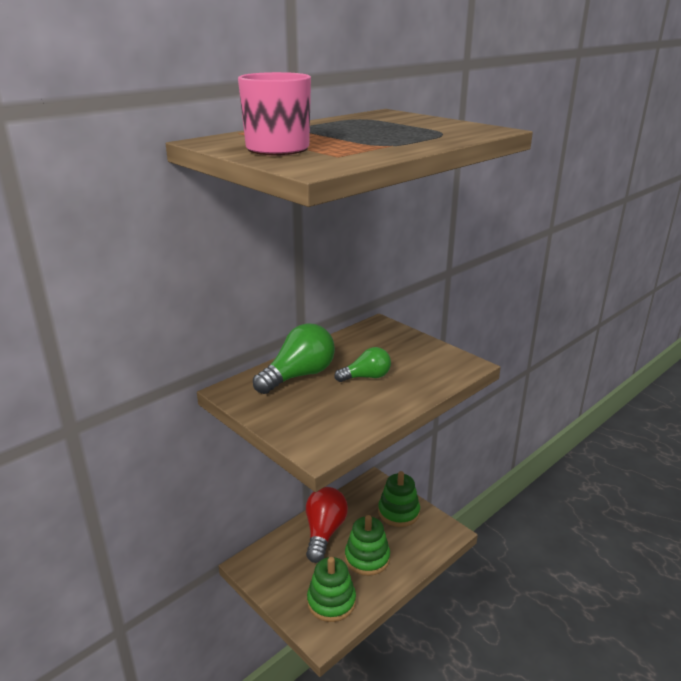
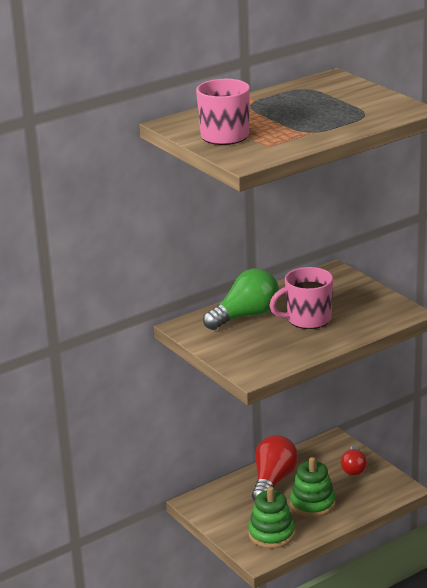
camera: 10 degrees right, 0 degrees up
green light bulb [334,347,391,382] -> pink mug [269,267,333,329]
green stacking toy [378,471,420,527] -> red light bulb [341,446,367,475]

